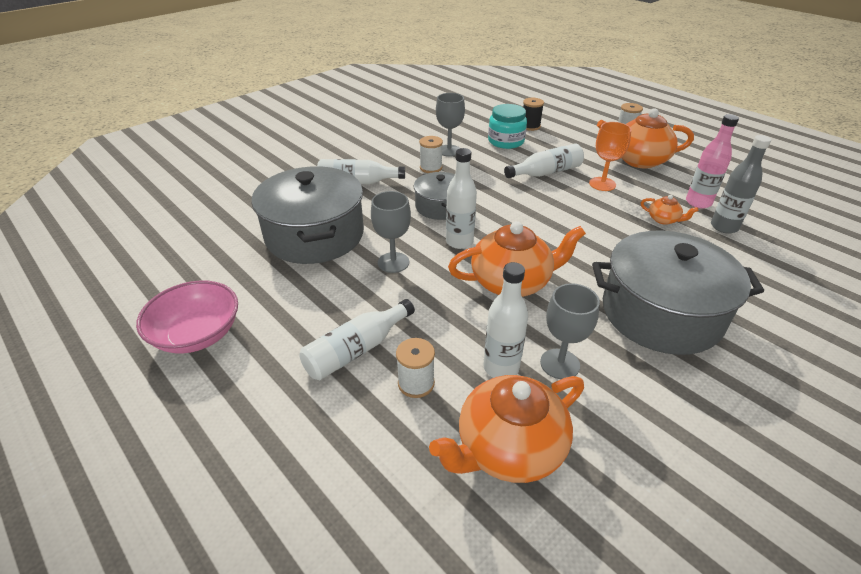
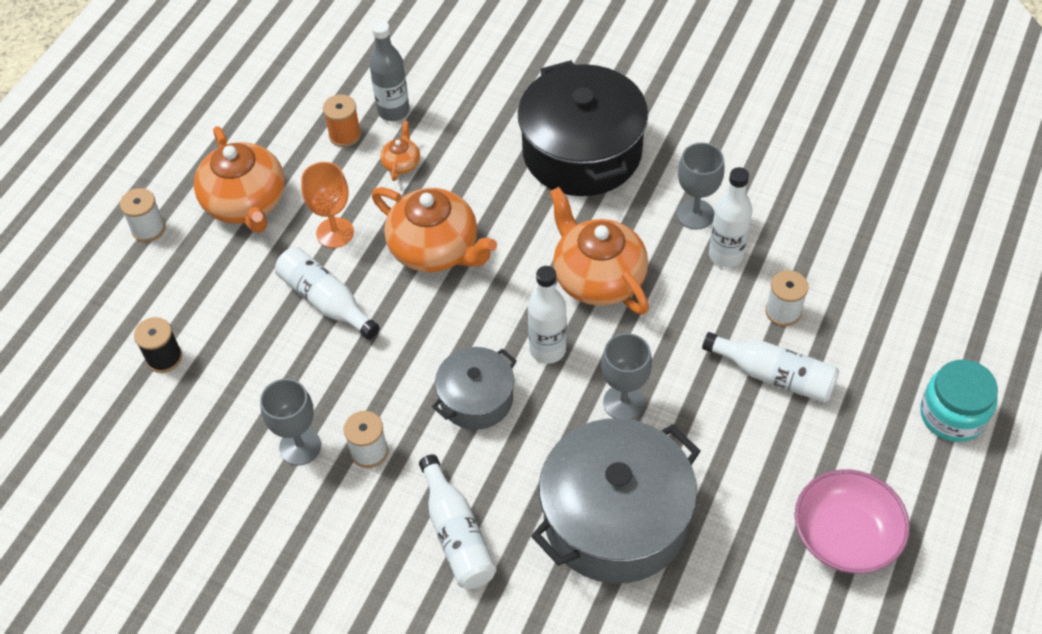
camera: 110 degrees left, 15 degrees up
orange teapot [429,375,584,483] -> orange teapot moved to [372,187,497,272]
turquoise jar [488,104,527,149] -> turquoise jar moved to [920,360,998,442]
grey pot [592,231,764,355] -> black pot [518,60,648,196]
pink bottle [686,114,739,208] -> orange spool [323,95,361,147]

